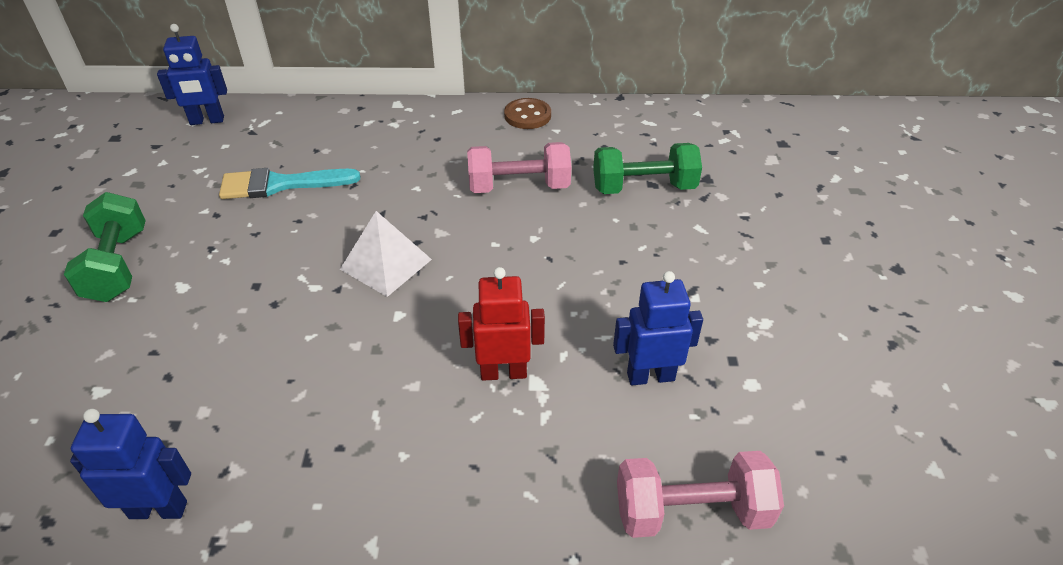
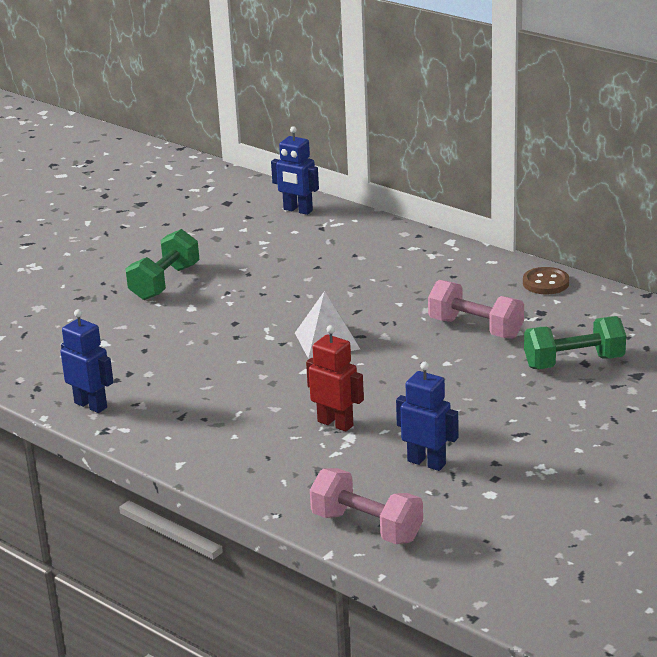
camera: 40 degrees right, 15 degrees down
turquoise brush [219,168,360,199] -> none
green dumbbell [593,143,702,194] -> green dumbbell turned 45 degrees counterclockwise [524,316,626,369]

